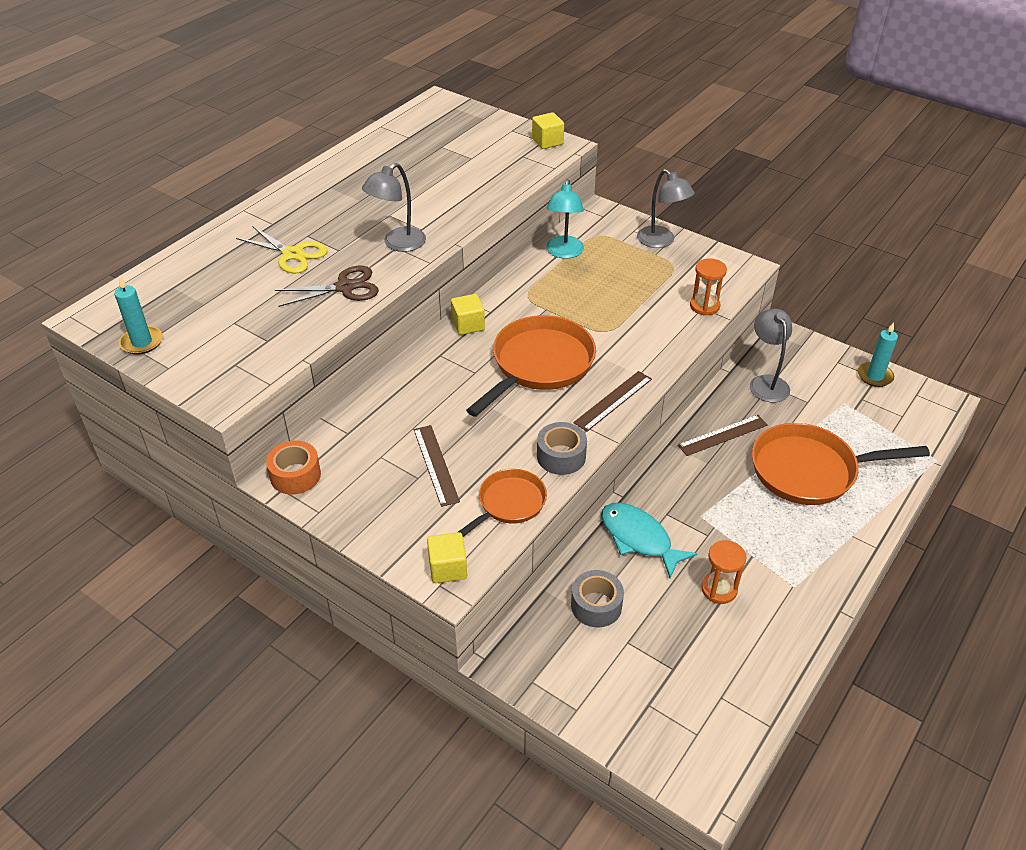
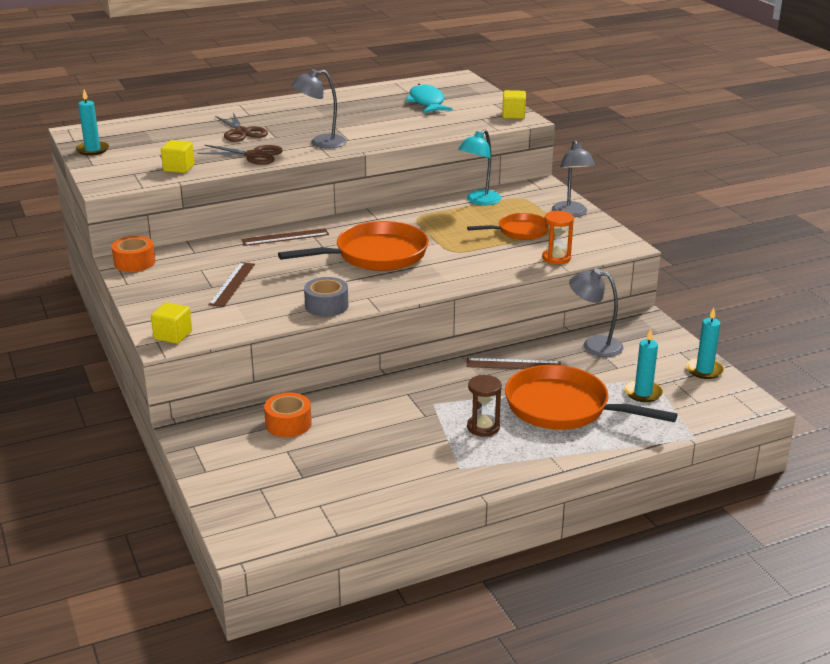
camera: 30 degrees right, 15 degrees down
yellow scissors [236,226,328,274] -> brown scissors [215,113,268,142]
yellow cube [451,294,485,335] -> yellow cube moved to [161,140,195,173]
orange pan [458,469,547,537] -> orange pan moved to [467,213,549,240]
grey tape [571,570,624,627] -> orange tape [264,393,312,437]
brown ruler [573,371,652,431] -> brown ruler moved to [241,228,329,246]
turquoise fish [602,503,698,578] -> turquoise fish moved to [405,84,453,113]
orange hourglass [701,540,747,604] -> none
grey lamp [750,309,792,403] -> grey lamp turned 90 degrees counterclockwise [569,268,624,357]
none -> brown hourglass [467,375,502,437]
none -> turquoise candle [624,329,663,402]

